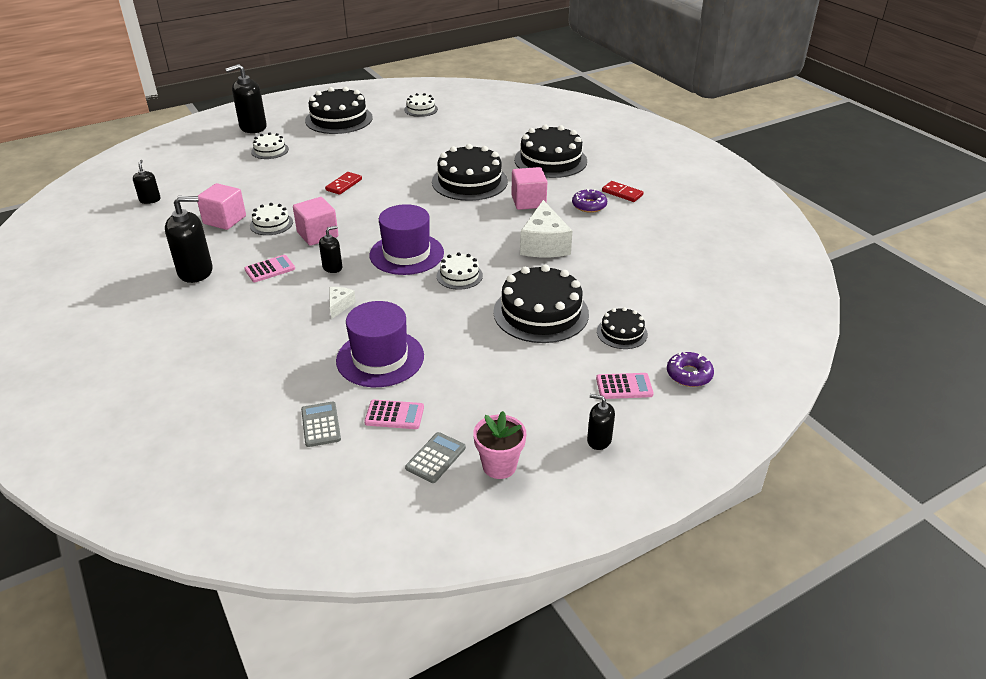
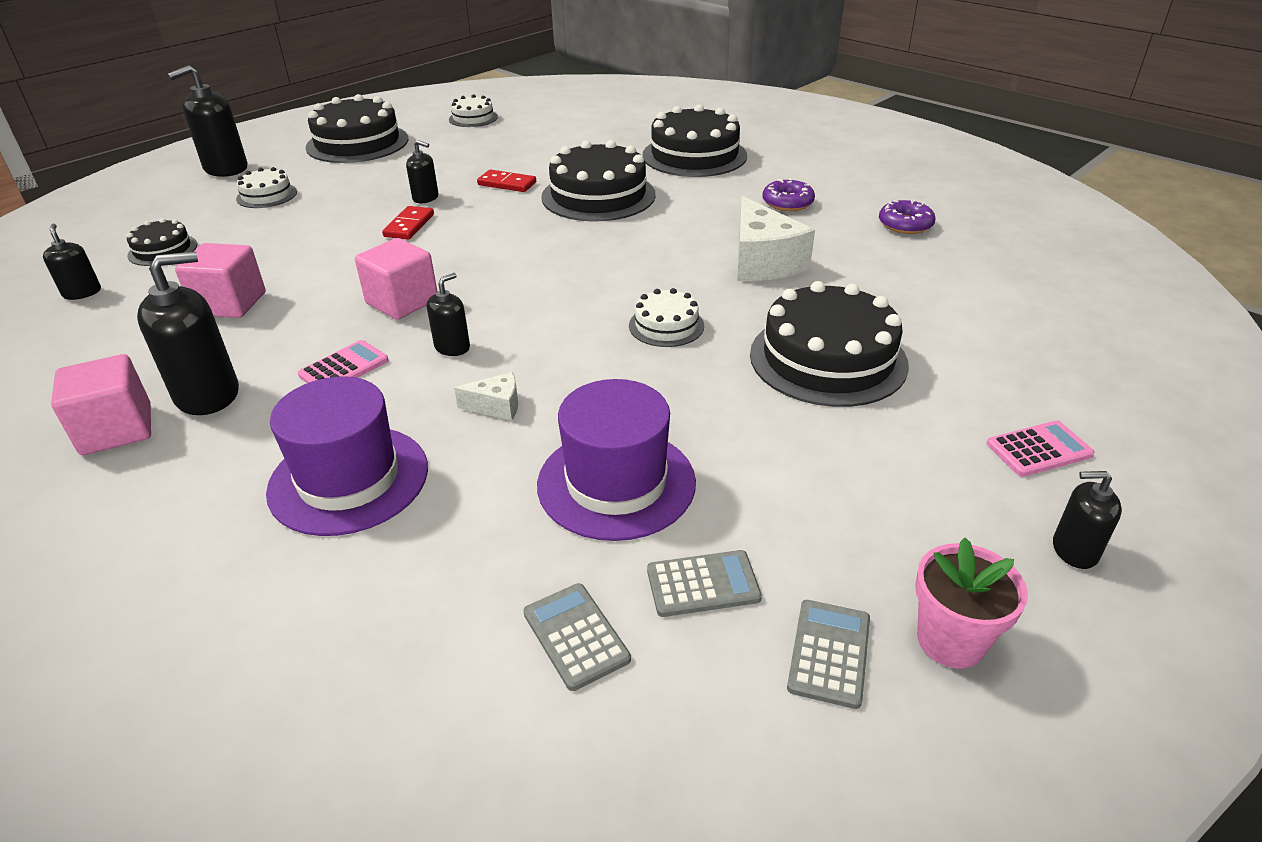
camera: 15 degrees left, 0 degrees up
white cake [250,203,293,235] -> none
white cheese [329,287,356,319] -> white cheese turned 90 degrees clockwise [454,372,518,421]
pink calculator [364,400,424,429] -> grey calculator [647,550,762,617]
purple hat [370,204,444,275] -> purple hat moved to [266,376,428,536]
pink cube [512,167,547,210] -> pink cube moved to [51,354,151,455]
black cake [597,307,648,349] -> black cake moved to [127,218,197,266]
red domino [602,181,644,202] -> red domino moved to [477,169,536,192]
purple donut [667,352,714,387] -> purple donut moved to [879,199,935,234]
none -> black soap dispenser [406,140,439,203]

